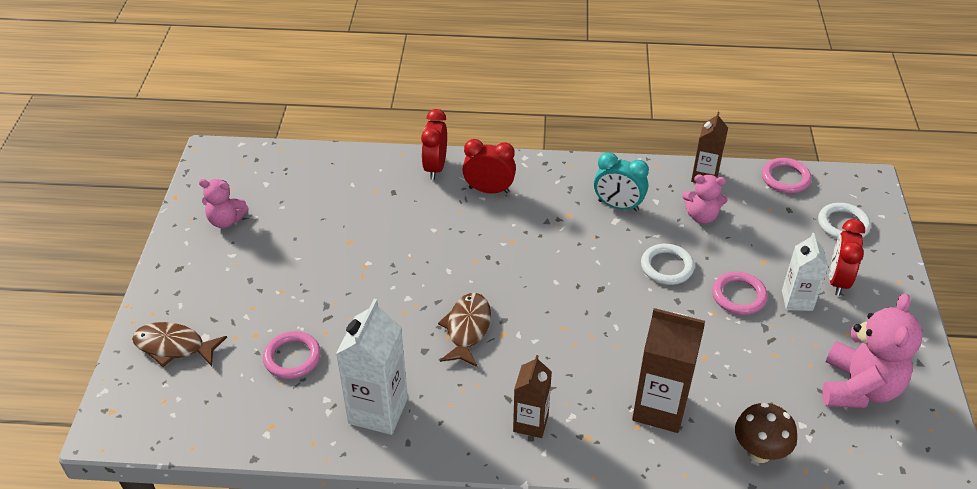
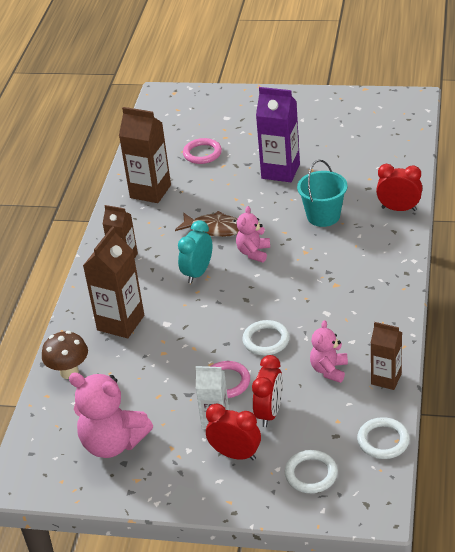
camera: 100 degrees right, 5 degrees down
brown fish [132,322,227,367] -> none
pink teddy bear [199,179,249,228] -> pink teddy bear moved to [236,206,270,263]
white carton [336,299,408,435] -> brown carton [119,107,171,203]
red clock [462,139,516,193] -> red clock moved to [252,355,283,427]
turquoise clock [594,152,649,211] -> turquoise clock moved to [178,220,213,284]
pink ring [762,158,811,193] -> white ring [357,417,410,459]
none -> purple carton [256,87,300,182]
none -> turquoise bucket [297,160,348,227]

